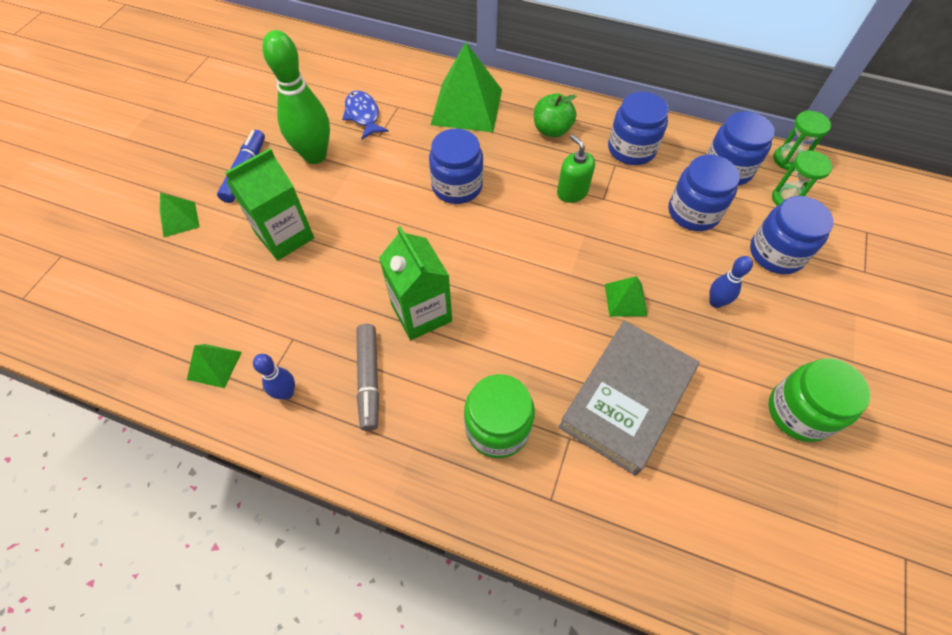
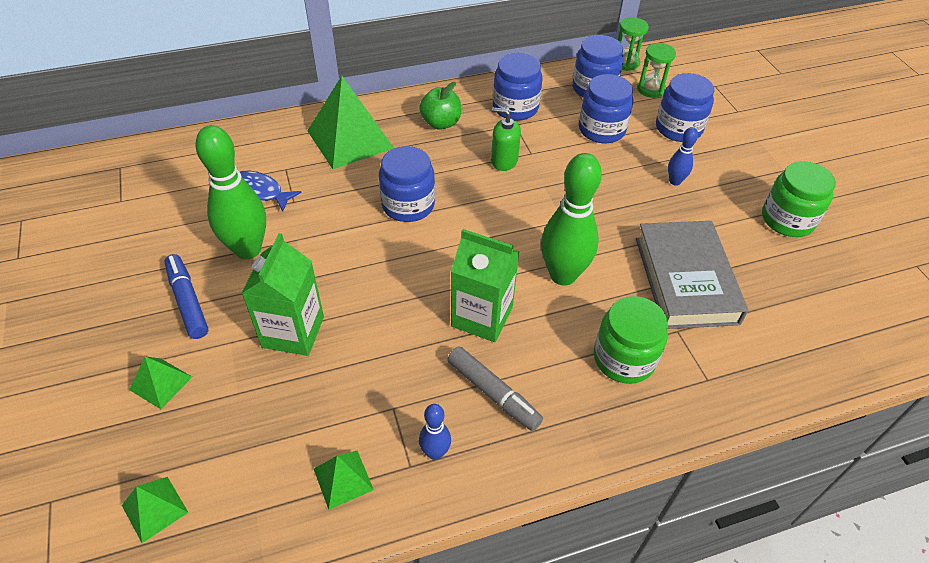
camera: 40 degrees left, 10 degrees down
green pyramid [605,276,648,317] -> green pyramid moved to [122,477,189,543]
none -> green bowling pin [541,153,602,286]

